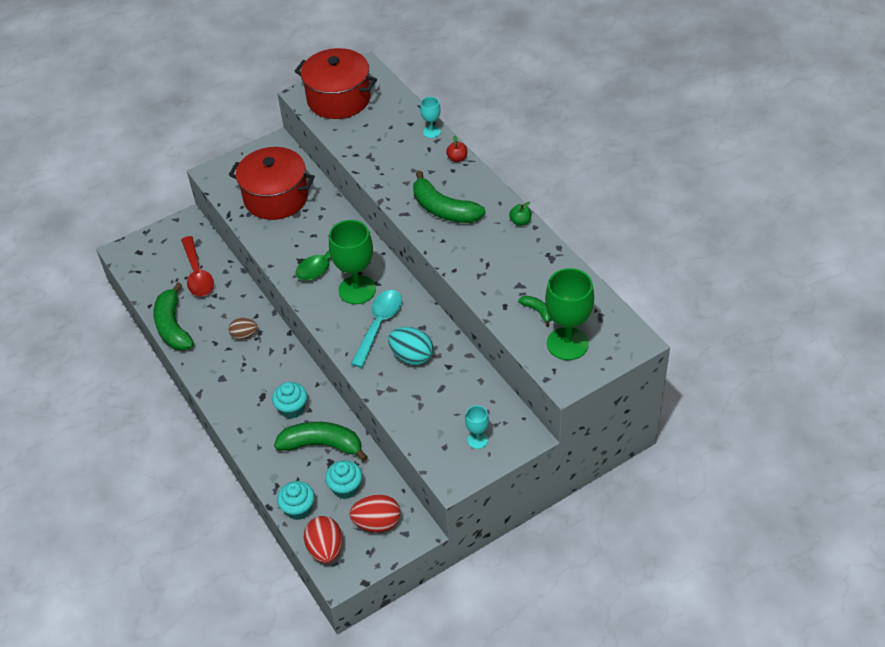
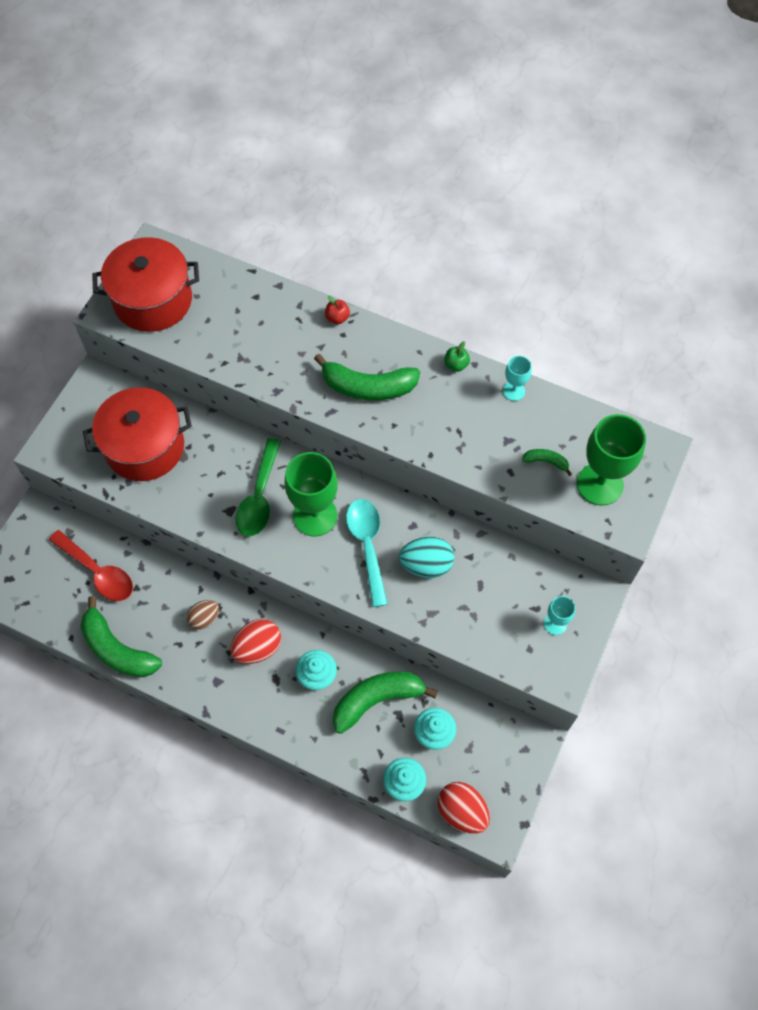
camera: 35 degrees left, 15 degrees up
red egg [349,494,400,532] -> red egg moved to [230,619,281,664]
turquoise goblet [420,97,441,138] -> turquoise goblet moved to [503,356,532,401]

